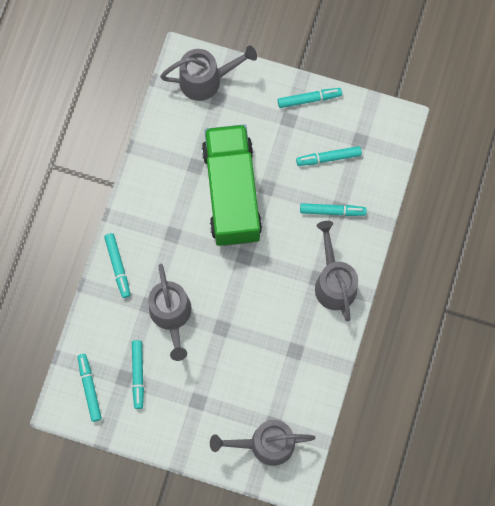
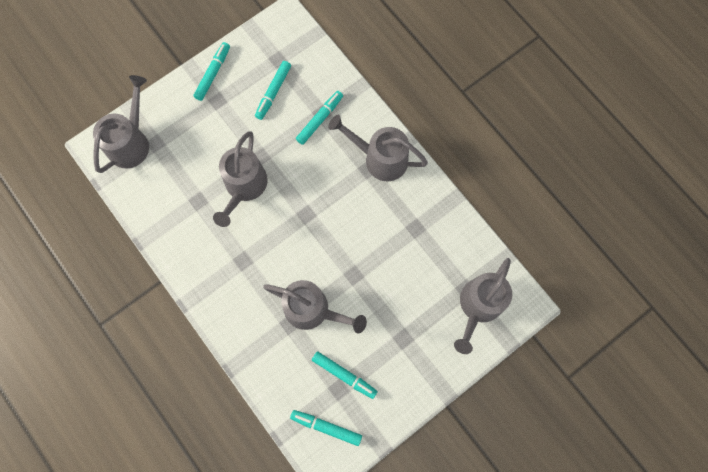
camera: 55 degrees left, 0 degrees up
turquoise marker [104,233,131,298] -> none
green truck [202,124,262,246] -> grey watering can [213,131,268,227]

